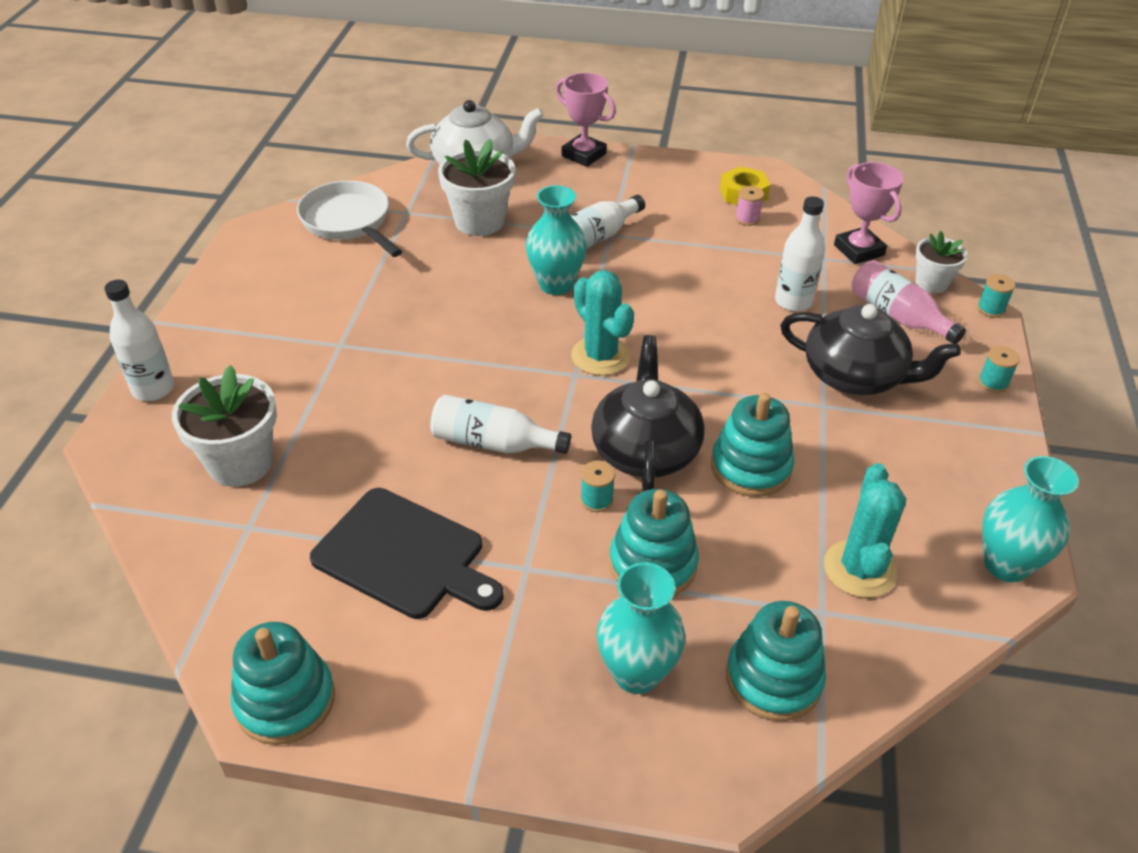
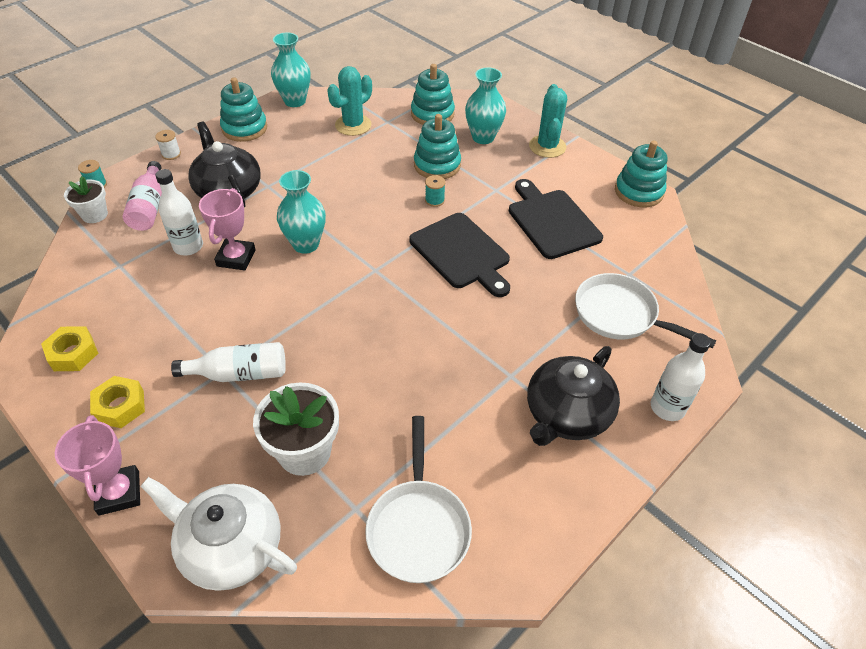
camera: 145 degrees left, 5 degrees up
white flower pot [172,365,277,487] -> white pan [575,273,716,349]
white bottle [430,395,571,454] -> black cutting board [409,213,510,297]
turquoise vase [526,185,587,295] -> turquoise vase moved to [277,170,326,254]
turquoise cactus [571,270,634,376] -> turquoise cactus moved to [529,84,567,158]
black teapot [591,335,705,491] -> black teapot moved to [527,346,620,446]
turquoise stacking toy [711,393,795,497] -> turquoise stacking toy moved to [220,77,267,142]
pink spool [735,186,764,226] -> none
pink trophy [834,162,904,264] -> pink trophy moved to [199,188,256,270]
turquoise spool [978,346,1020,393] -> white spool [155,130,181,160]
none -> yellow nut [90,376,145,428]

